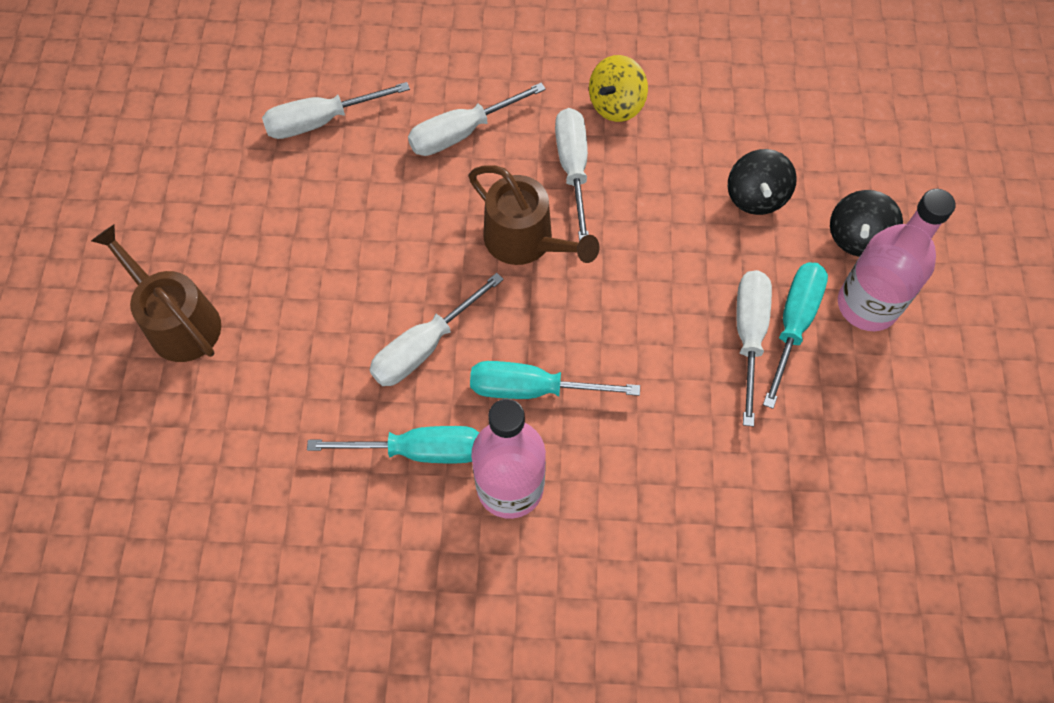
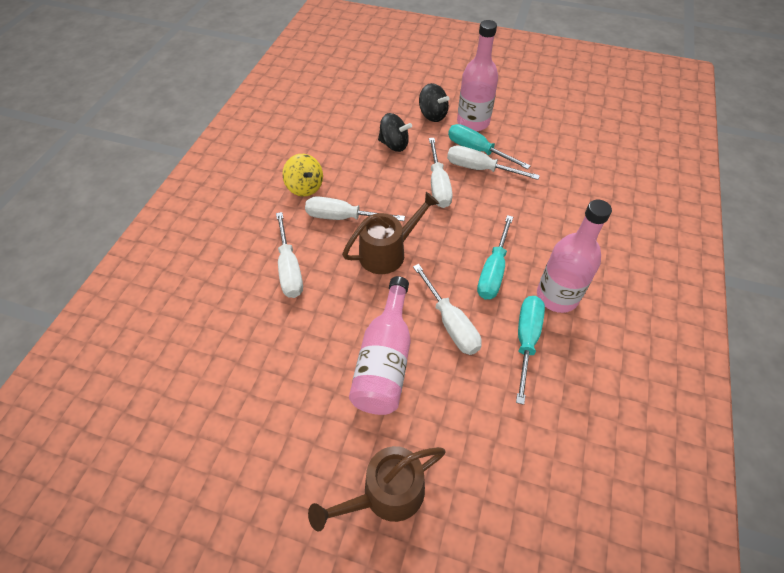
camera: 75 degrees left, 10 degrees down
white screwdriver [262,82,410,139] -> white screwdriver moved to [429,138,453,208]
none -> pink bottle [349,276,411,415]

